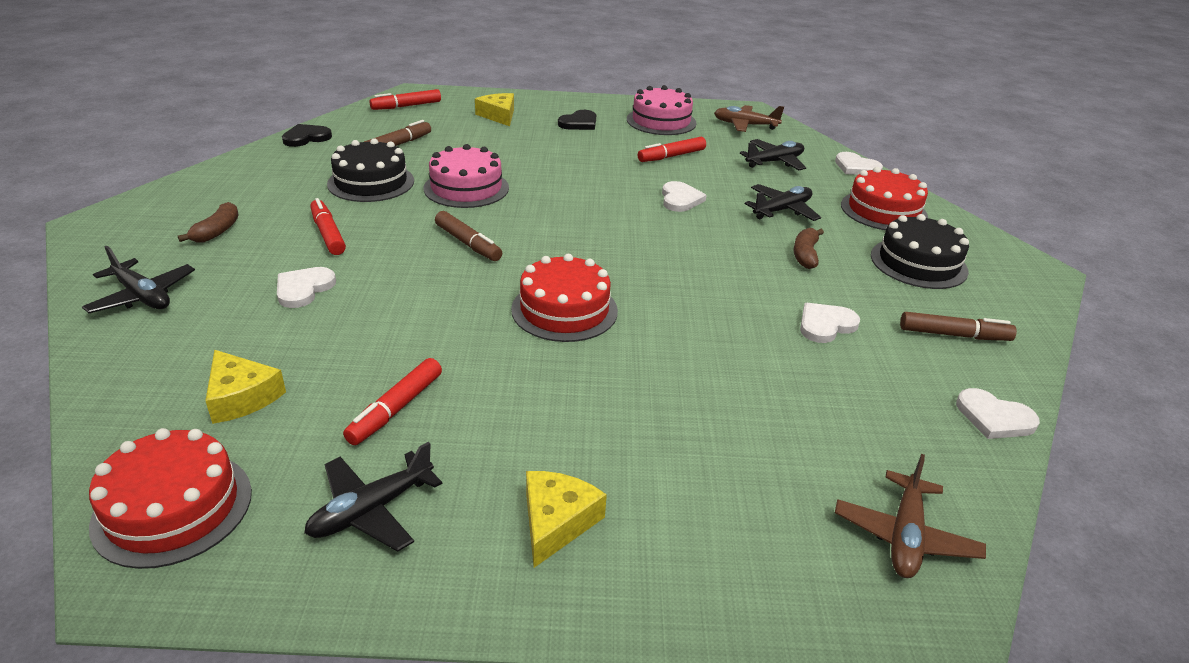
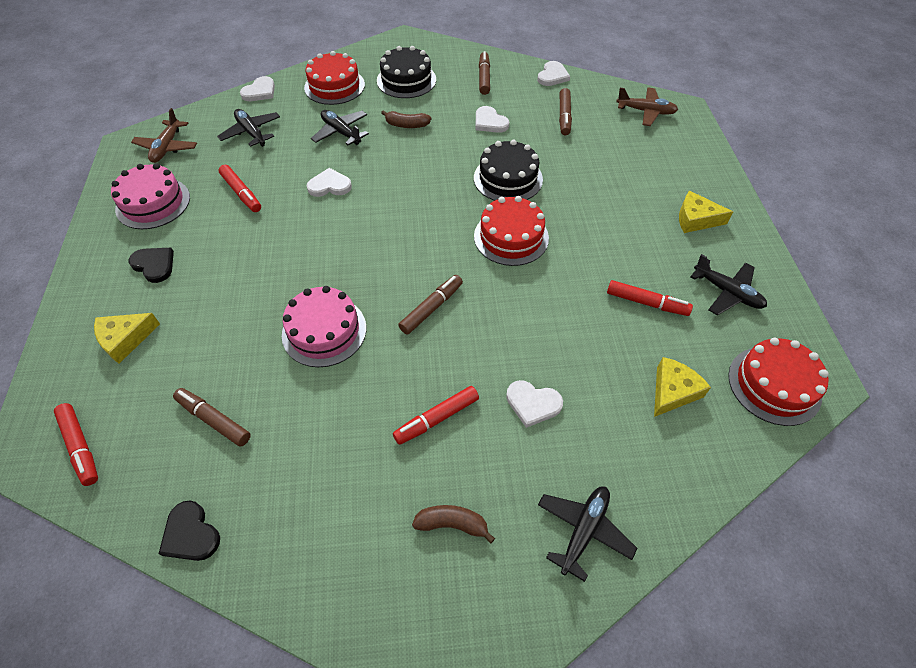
camera: 95 degrees left, 20 degrees up
black cake [327,138,414,202] -> black cake moved to [474,140,543,201]
none -> brown marker [559,88,572,135]

